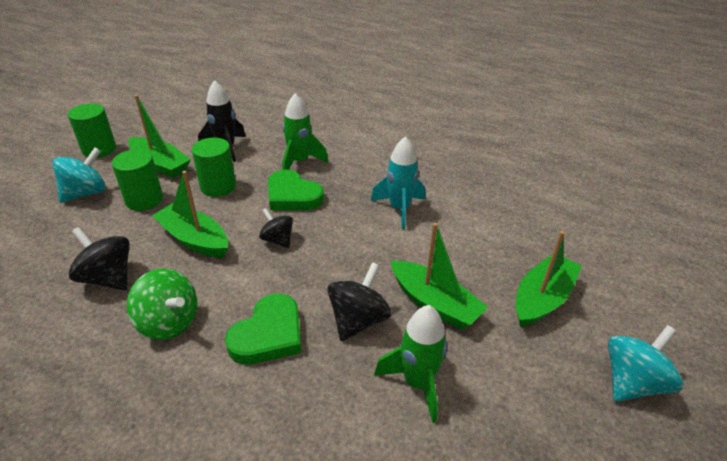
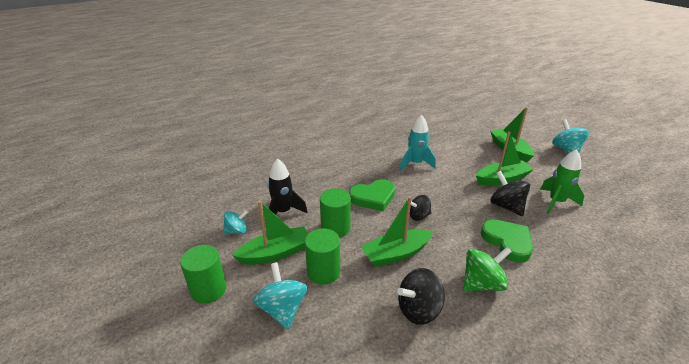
camera: 60 degrees left, 5 degrees down
green rocket [282,93,328,170] -> none
none -> turquoise spinning top [223,210,249,235]

